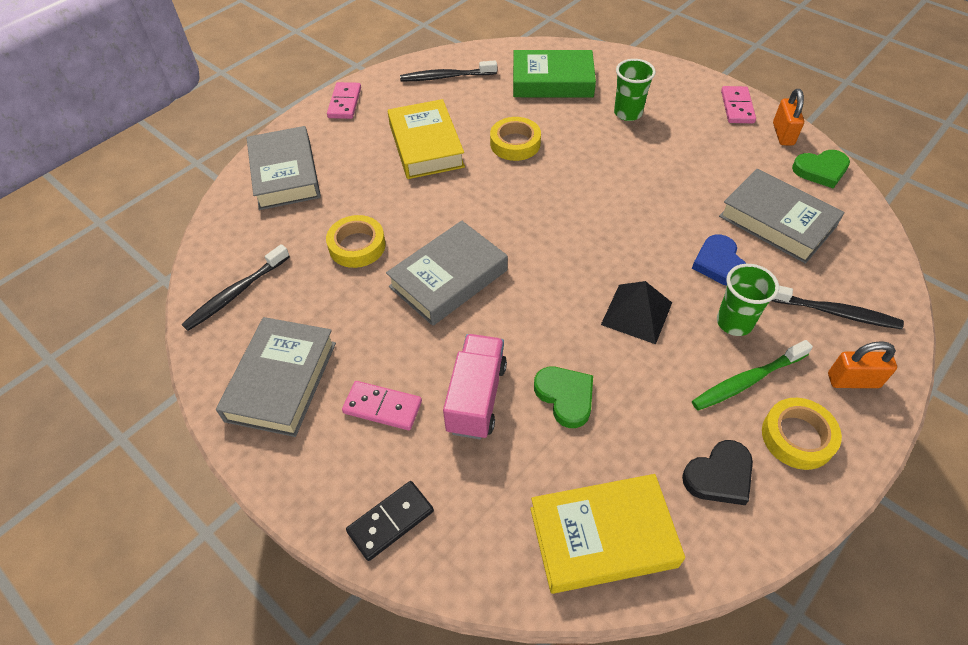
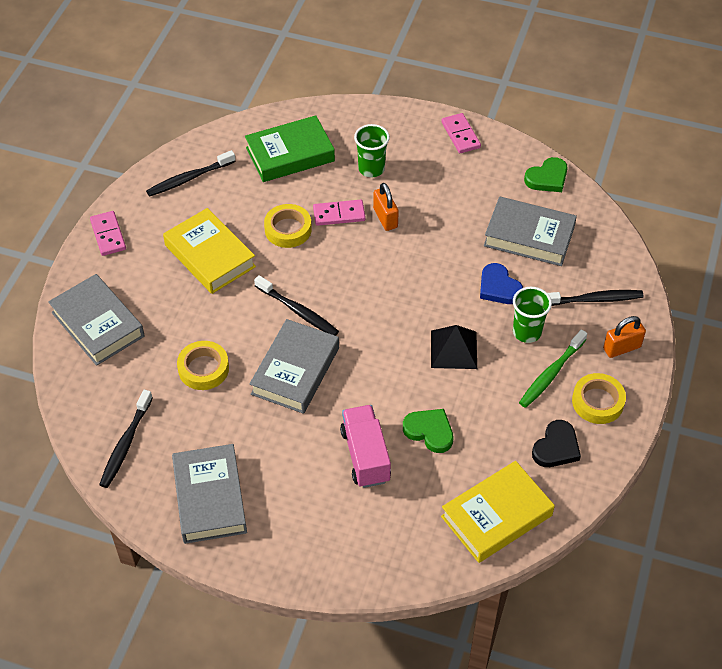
camera: 25 degrees left, 0 degrees up
pink domino [342,381,422,430] -> pink domino moved to [313,200,366,226]
black domino [346,481,434,561] -> none
orange padlock [773,89,804,145] -> orange padlock moved to [373,183,399,231]
none -> black toothbrush [254,275,339,336]

